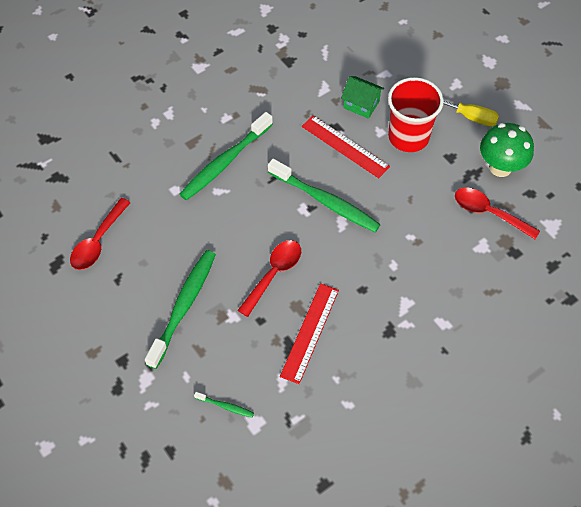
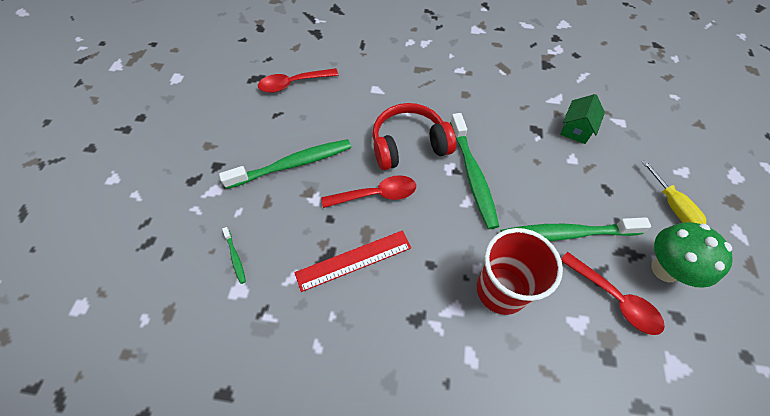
camera: 45 degrees right, 0 degrees up
green toothbrush [179,112,273,201] -> green toothbrush moved to [500,217,651,241]
red ruler [302,115,390,178] -> none
green house [341,76,384,119] -> green house turned 45 degrees clockwise [560,94,605,144]
red cup [388,77,444,152] -> red cup moved to [477,228,563,315]
red spoon [455,187,540,239] -> red spoon turned 150 degrees clockwise [561,252,665,335]
none -> red headphones [372,103,456,170]

